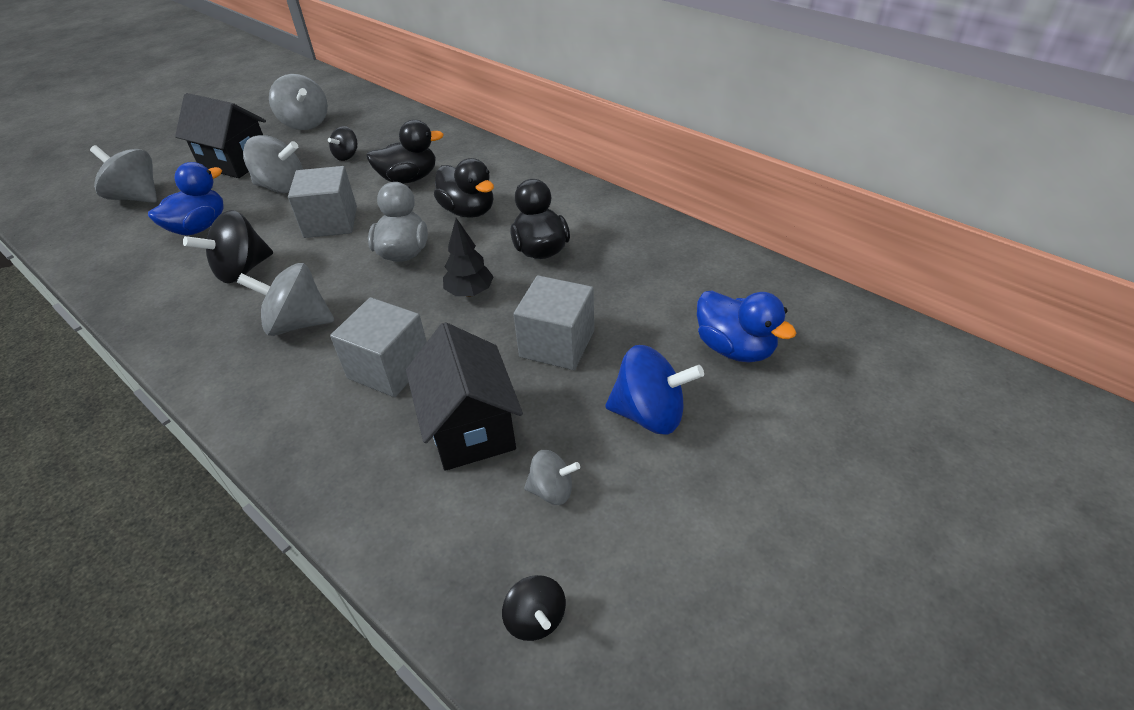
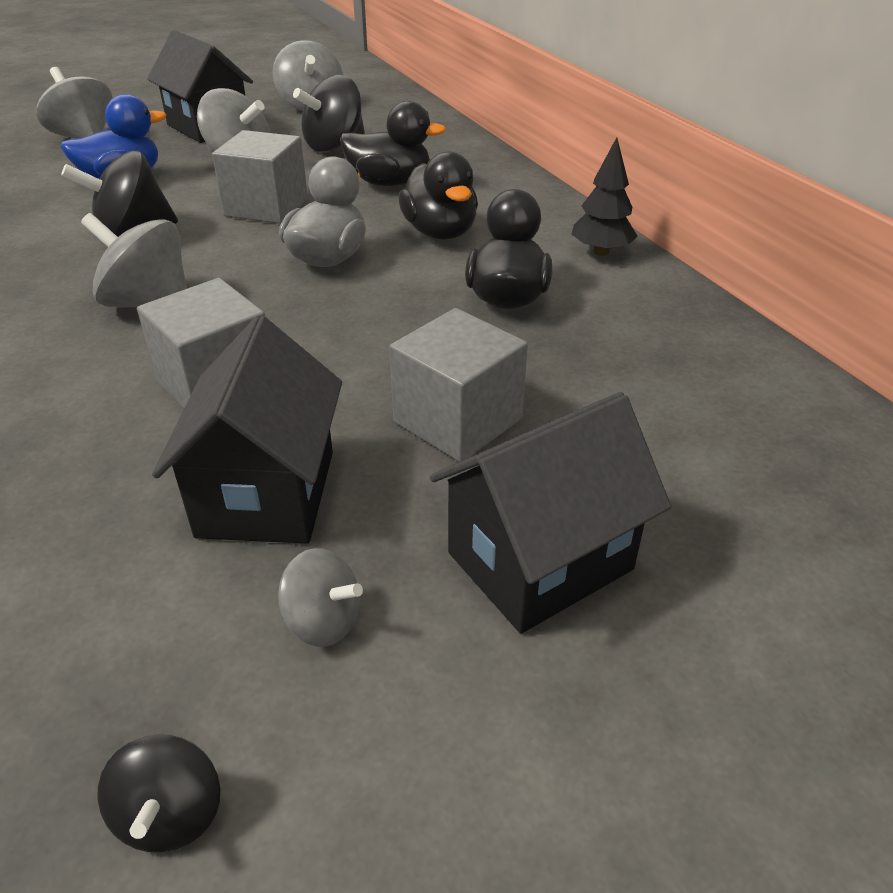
camera: 20 degrees right, 5 degrees down
black spinning top [328,126,358,161] -> black spinning top [293,75,365,152], size x1.76
black tree [443,218,494,297] -> black tree moved to [571,137,637,256]
blue spinning top [605,345,704,435] -> black house [430,392,671,633]
blue duck [697,290,796,363] -> none

